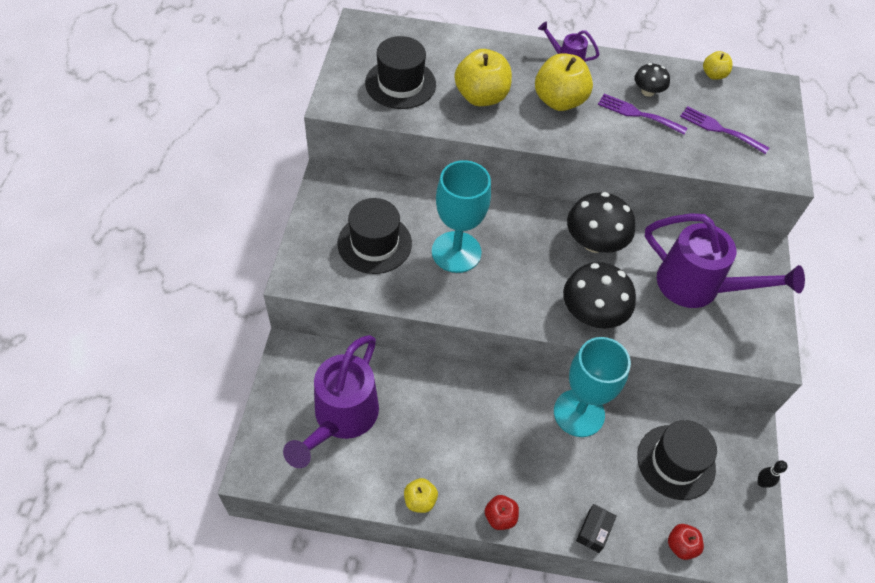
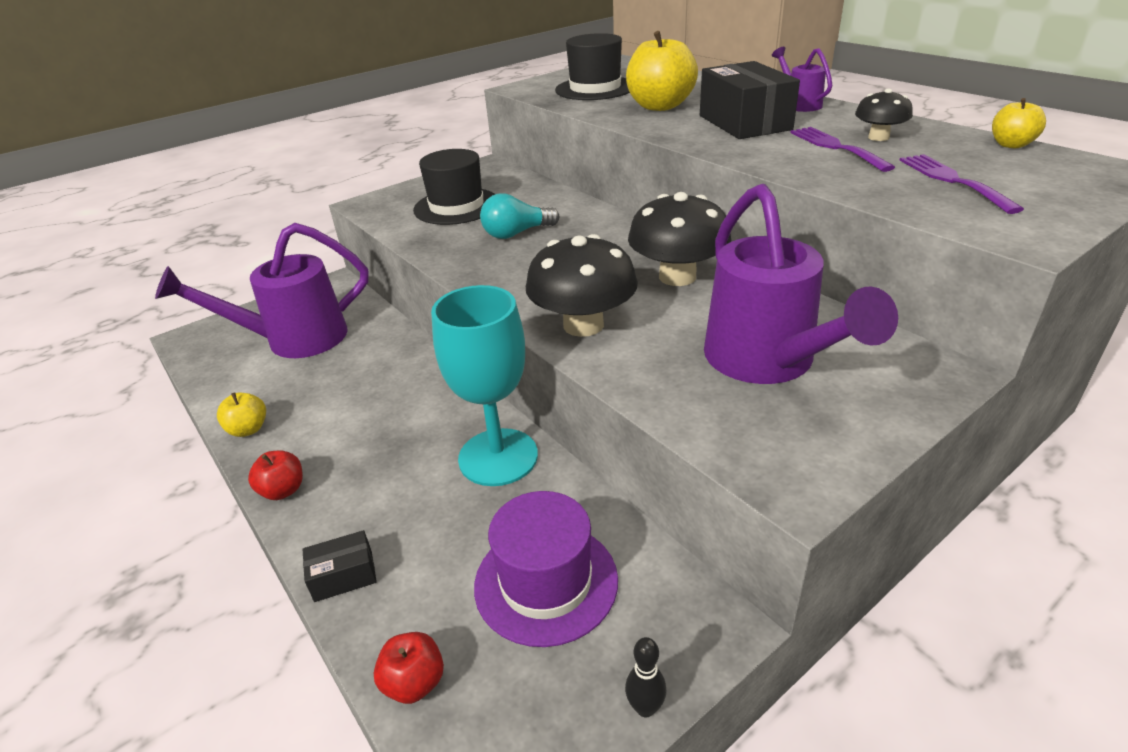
camera: 50 degrees right, 20 degrees down
turquoise goblet [432,160,491,273] -> turquoise light bulb [480,193,559,239]
yellow apple [535,53,593,111] -> black box [700,61,800,139]
black hat [637,420,717,500] -> purple hat [474,491,618,647]

